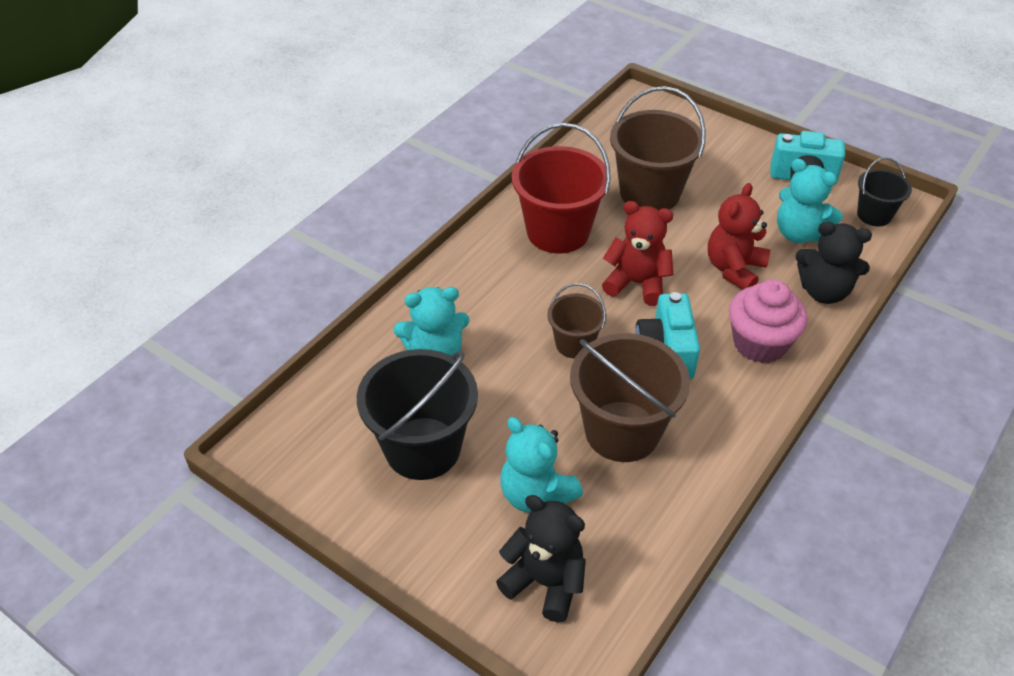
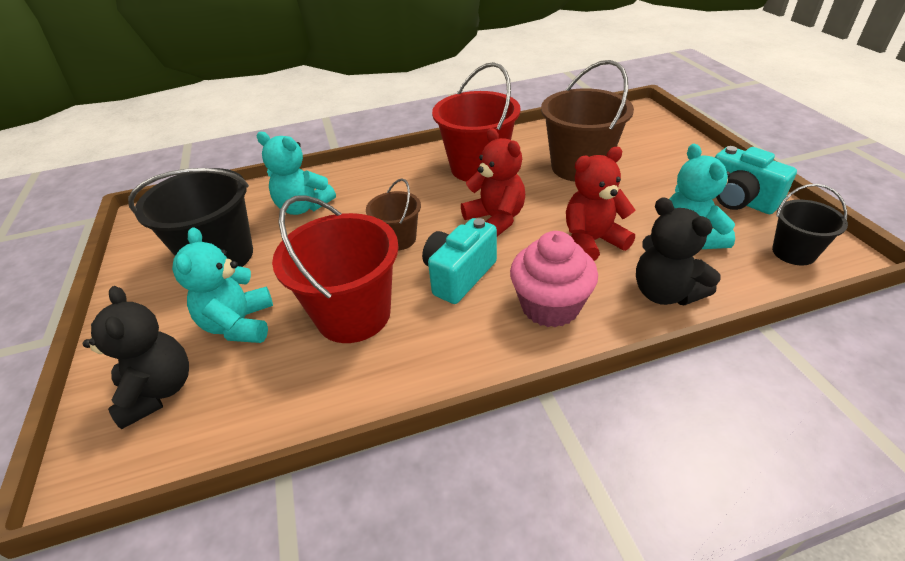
camera: 40 degrees right, 5 degrees down
brown bucket [570,333,690,462] -> red bucket [272,195,399,343]

